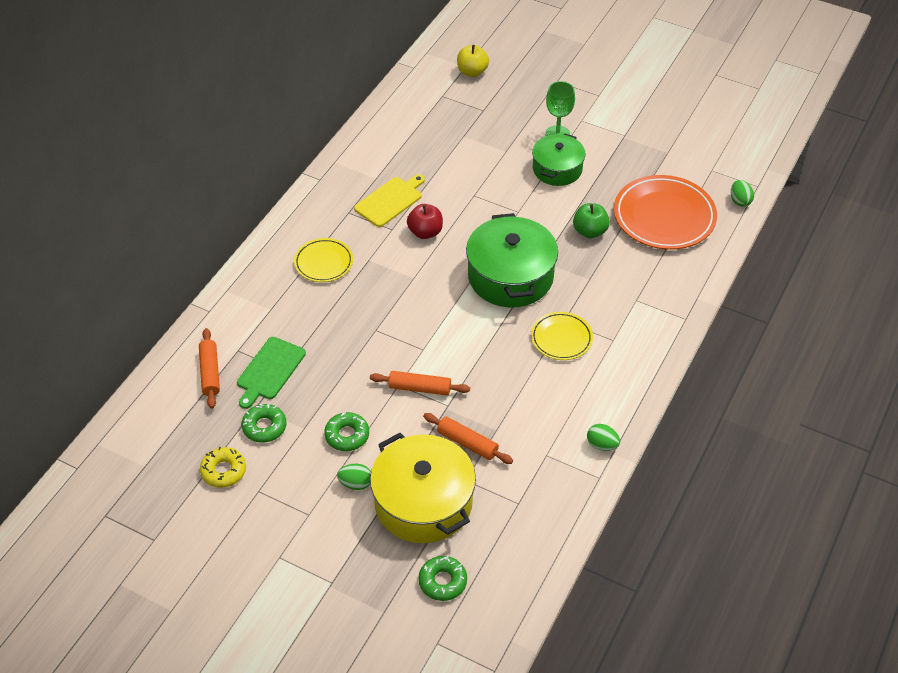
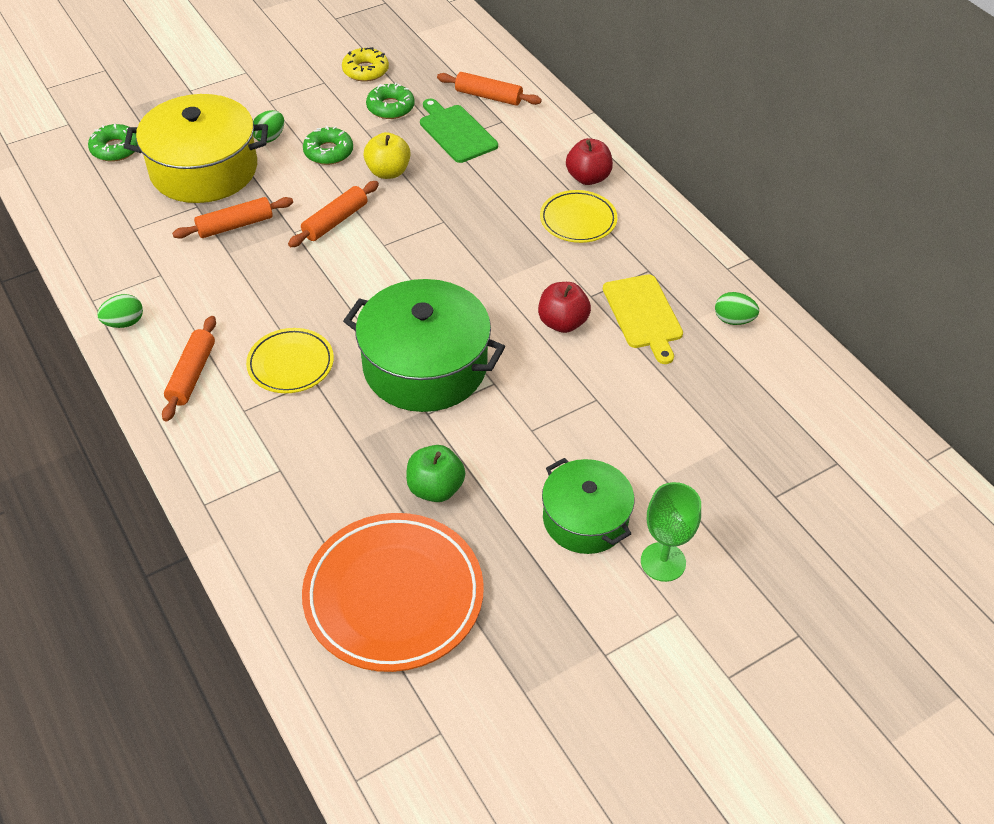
camera: 120 degrees right, 0 degrees up
yellow apple [457,45,489,77] -> yellow apple moved to [363,132,411,179]
green egg [731,180,754,207] -> green egg moved to [715,292,759,325]
none -> orange rolling pin [162,316,216,422]
none -> red apple [566,138,613,185]

